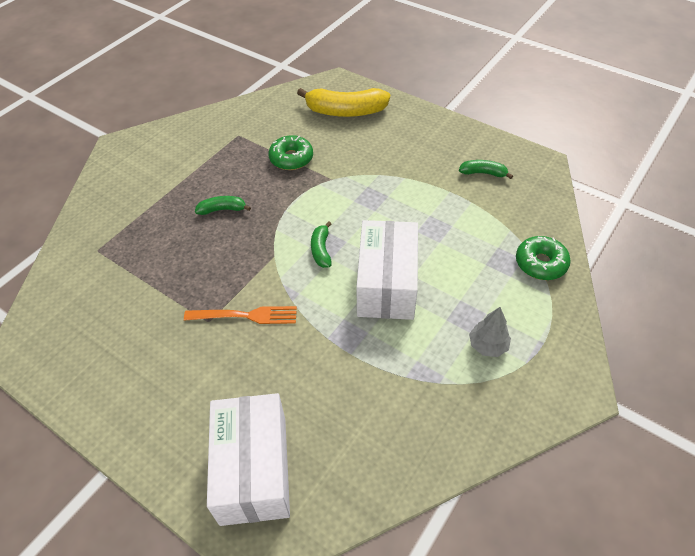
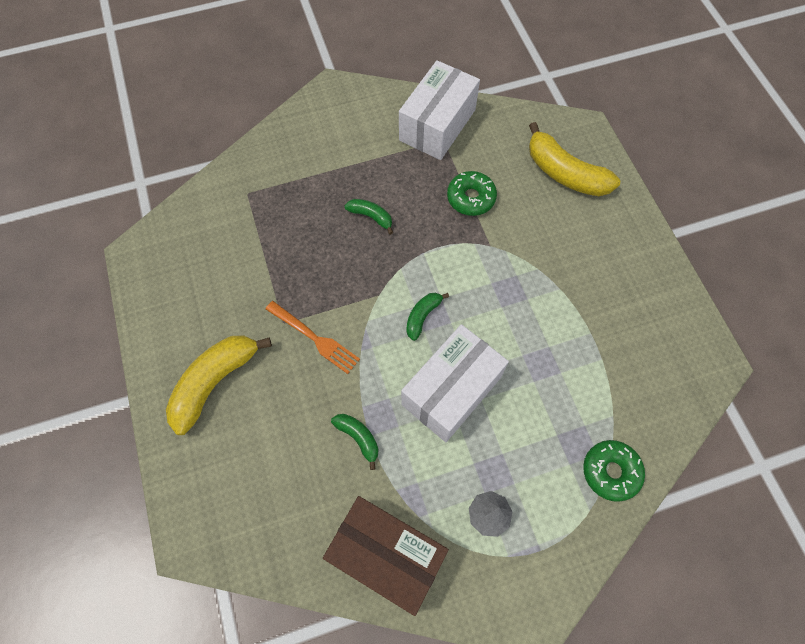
camera: 35 degrees right, 15 degrees up
white box [207,393,290,526] -> white box moved to [399,60,480,160]
green banana [459,160,513,179] -> green banana moved to [331,414,378,470]
none -> yellow banana [166,335,272,435]
none -> brown box [323,496,449,616]

